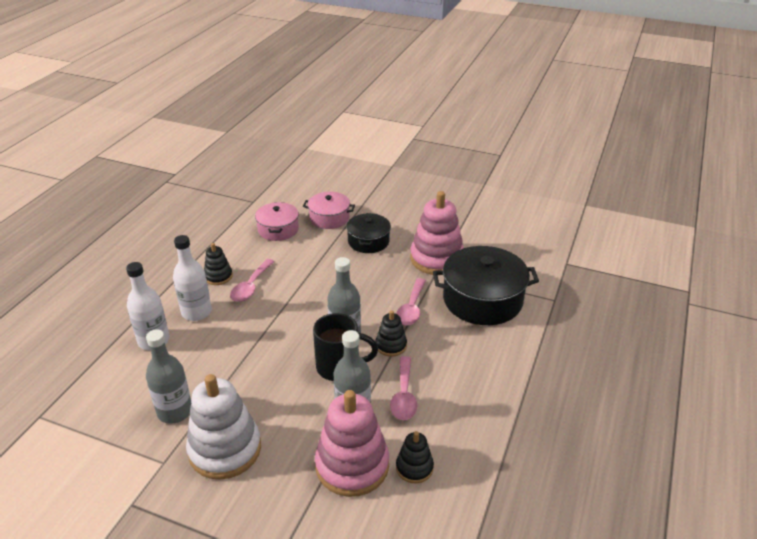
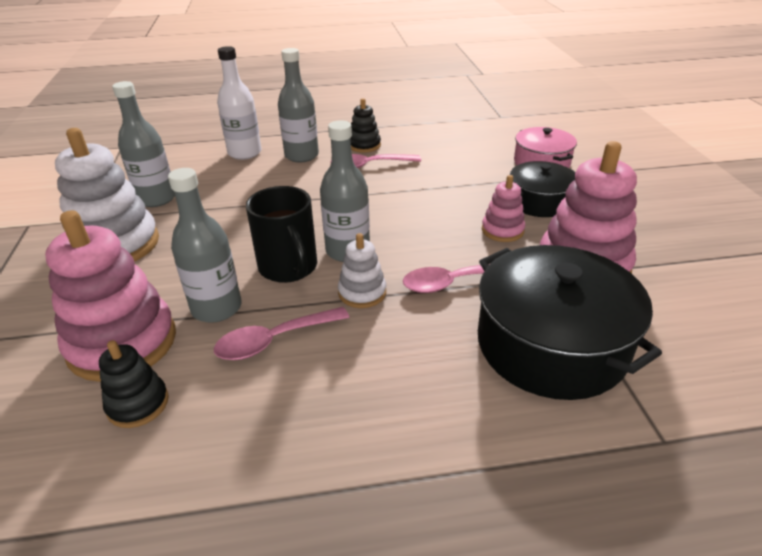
camera: 60 degrees right, 0 degrees up
white bottle [173,235,212,321] -> grey bottle [278,48,319,162]
pink pot [255,202,299,241] -> none
black stacking toy [376,310,407,357] -> white stacking toy [338,233,386,308]
none -> pink stacking toy [482,175,525,242]

